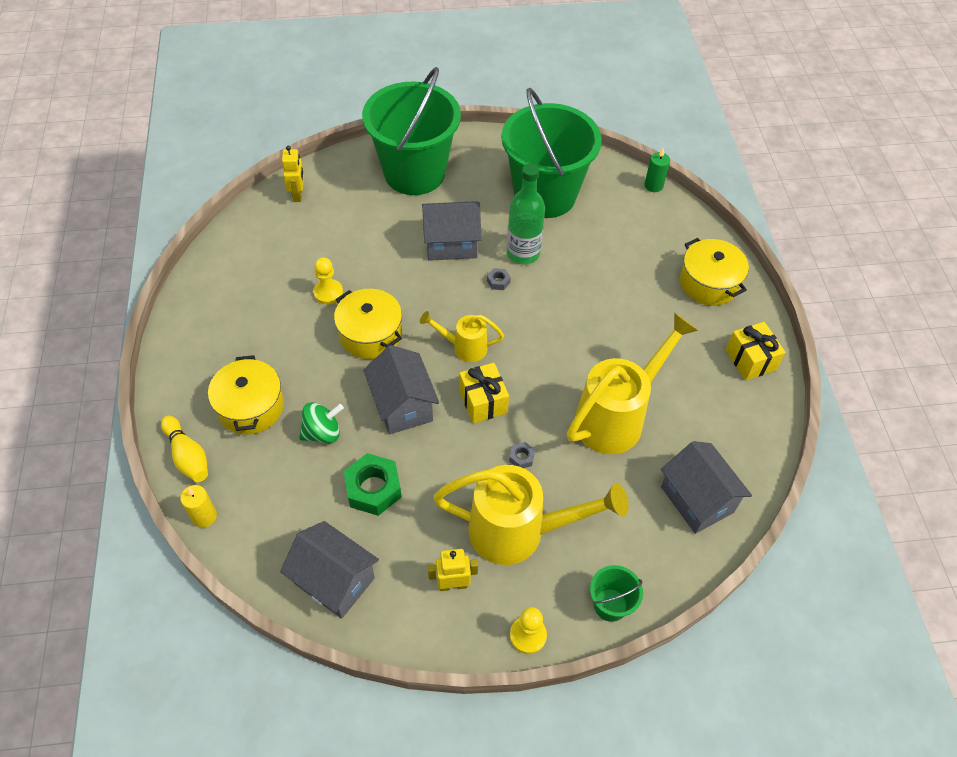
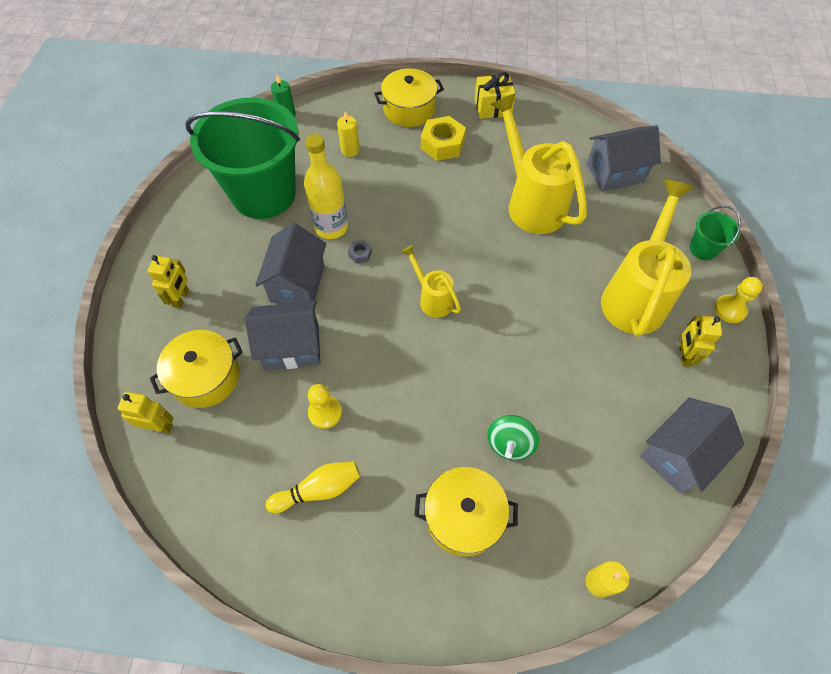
camera: 75 degrees left, 5 degrees up
yellow bowling pin [161,416,208,482] -> yellow bowling pin moved to [266,462,360,513]
green spinning top [299,402,344,443] -> green spinning top turned 150 degrees counterclockwise [487,415,539,461]
yellow pot [334,289,402,359] -> yellow pot moved to [150,330,243,408]
green nut [344,453,402,516] -> none
green bucket [362,67,461,195] -> yellow robot [148,255,189,309]
grey house [363,345,439,434] -> grey house moved to [245,301,320,371]
yellow watering can [420,311,504,362] -> yellow watering can turned 120 degrees clockwise [401,245,461,318]
yellow gift [459,363,509,424] -> none
green bottle [507,164,545,264] -> yellow bottle [304,134,348,239]
grey nut [509,442,535,468] -> none
none -> yellow candle [337,111,360,157]
none -> yellow nut [421,116,466,161]

